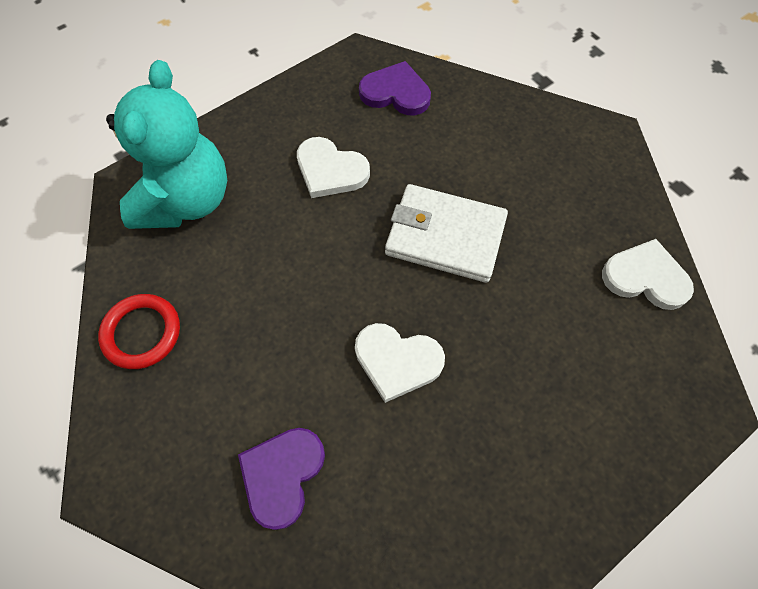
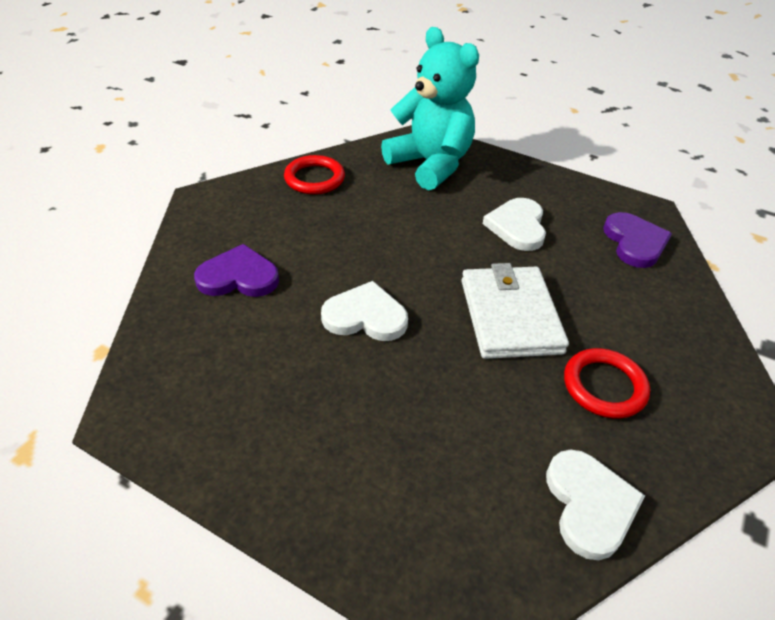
camera: 65 degrees right, 20 degrees down
turquoise teddy bear [106,60,227,229] -> turquoise teddy bear turned 120 degrees counterclockwise [381,27,479,190]
white heart [355,323,445,403] -> white heart turned 105 degrees clockwise [321,281,408,341]
none -> red ring [564,348,650,418]

